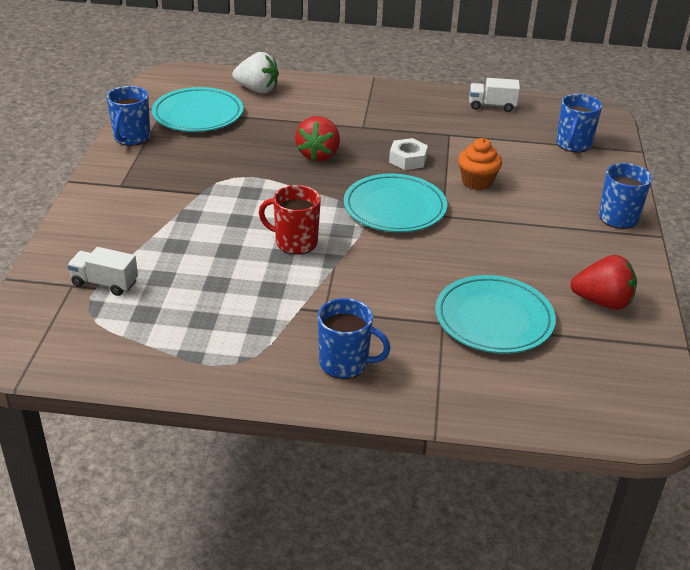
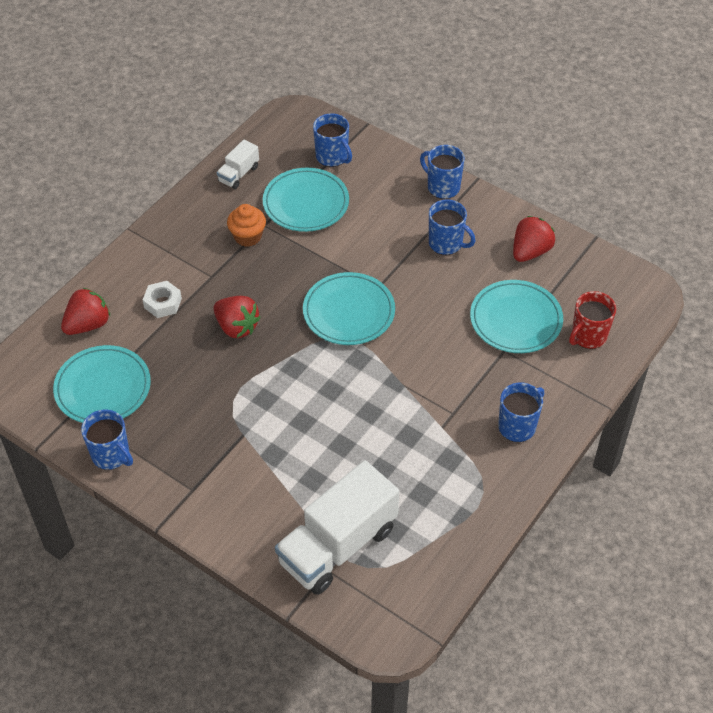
camera: 60 degrees left, 15 degrees up
white truck [67,247,138,296] -> white truck [275,460,399,595], size x2.15
white strawberry [232,52,279,93] -> red strawberry [61,288,110,335]
red mug [259,185,321,255] -> red mug moved to [569,291,616,349]
white nut [389,138,428,170] -> white nut moved to [143,281,182,318]
orange cupcake [458,138,502,190] -> orange cupcake moved to [227,204,266,247]
none -> turquoise plate [263,168,349,232]
none -> blue mug [429,200,475,255]

